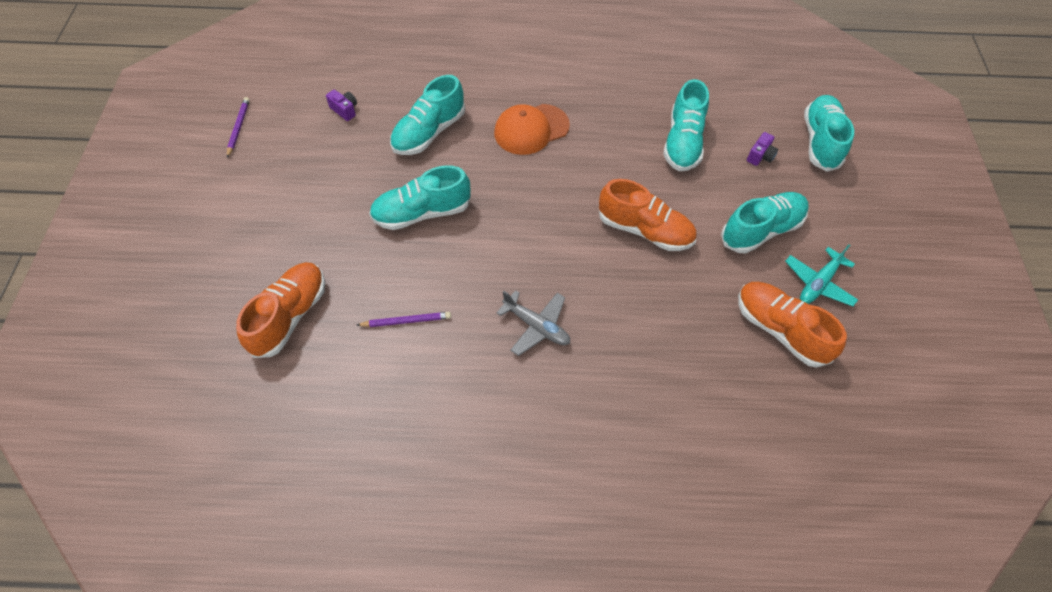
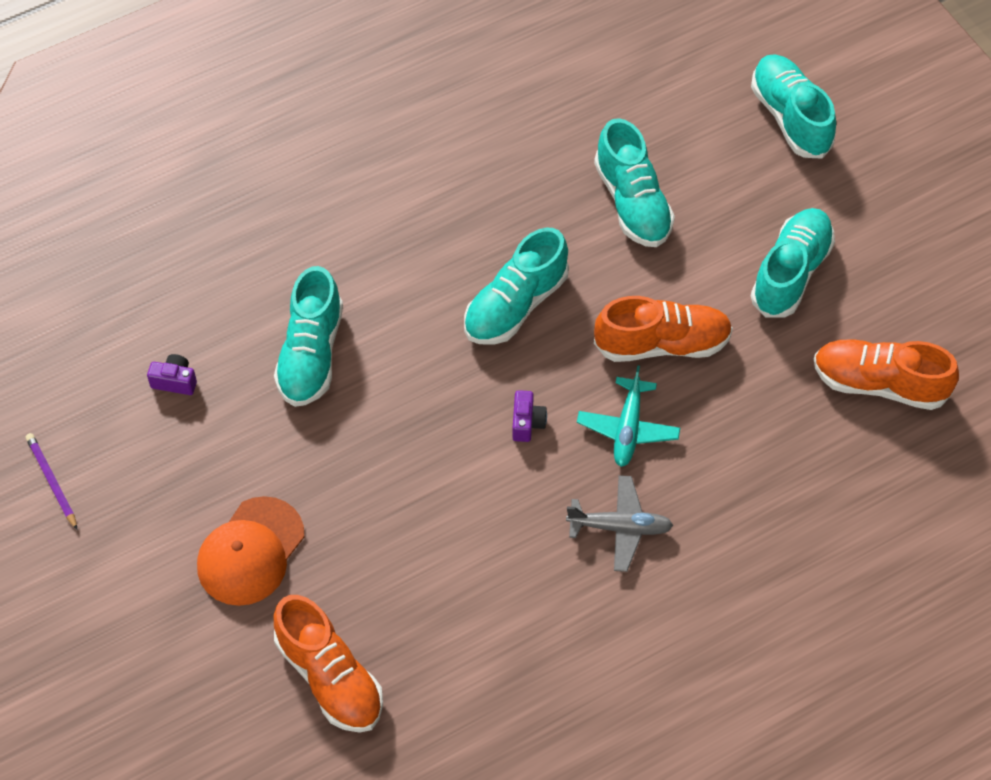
camera: 30 degrees left, 0 degrees up
orange shoe [236,262,325,358] -> orange shoe turned 150 degrees clockwise [273,595,383,733]
purple pencil [357,312,451,327] -> none
turquoise shoe [369,165,471,230] -> turquoise shoe moved to [464,228,569,345]
orange cap [494,104,570,155] -> orange cap moved to [197,496,304,606]
purple camera [747,132,778,166] -> purple camera moved to [512,390,547,442]
turquoise plane [785,244,858,306] -> turquoise plane moved to [577,366,680,467]

